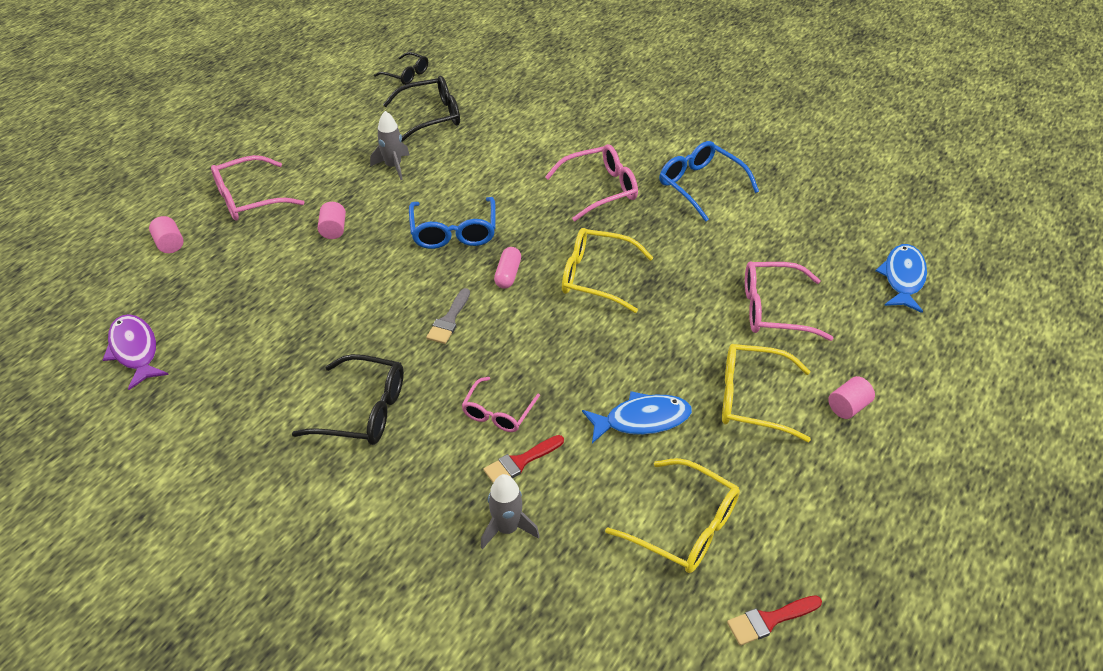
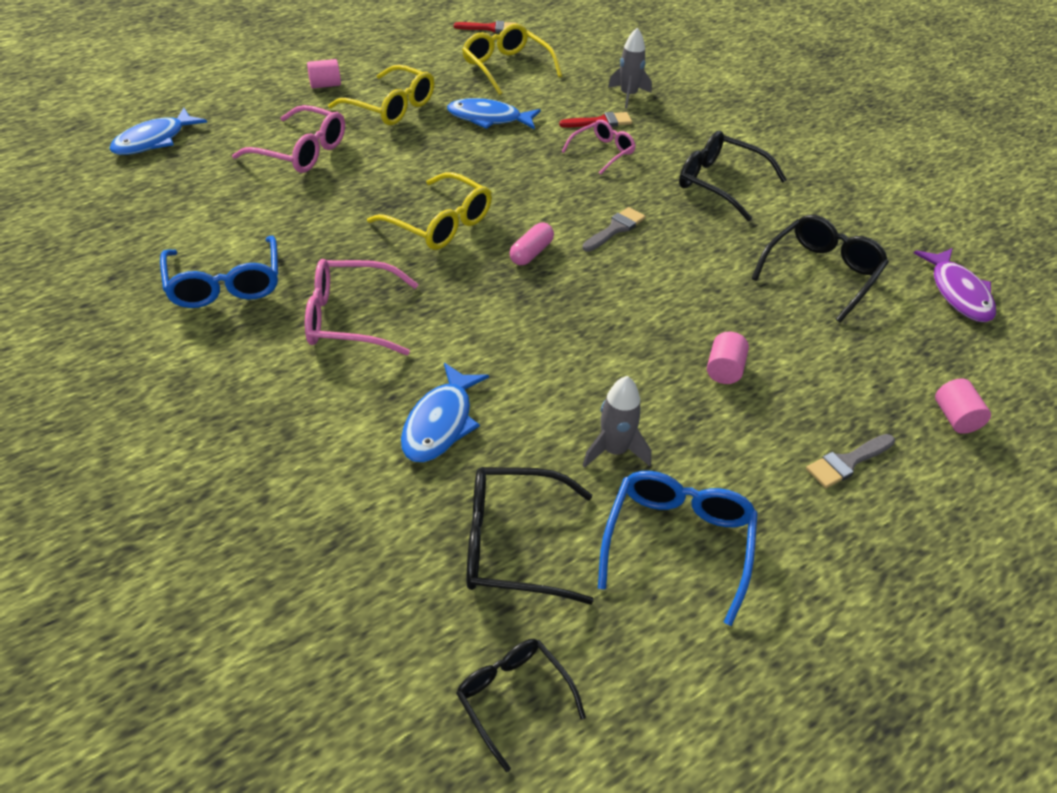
camera: 160 degrees left, 0 degrees up
pink glasses [211,155,304,221] -> grey brush [806,434,895,488]
blue glasses [409,197,496,249] -> blue glasses moved to [598,471,758,626]
none -> blue fish [401,363,489,462]
none -> black glasses [752,215,889,322]

